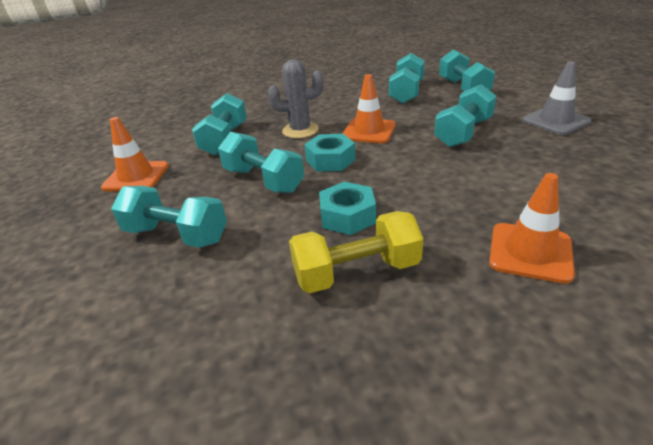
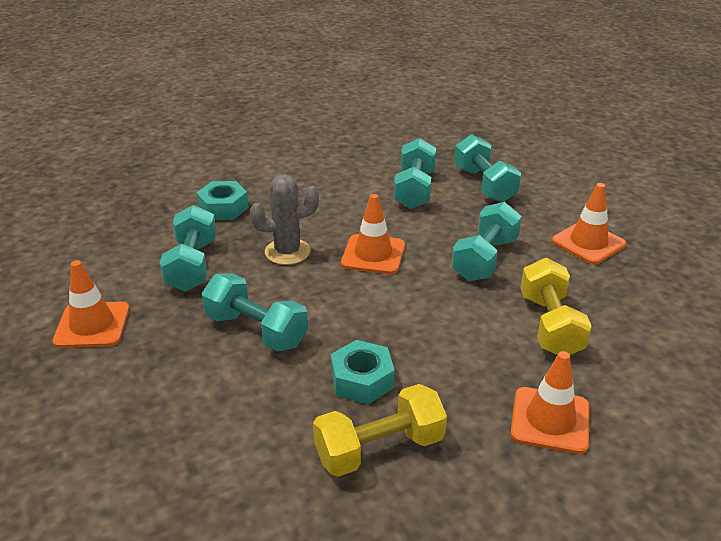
camera: 10 degrees left, 0 degrees up
turquoise dumbbell [111,186,227,248] -> none
turquoise nut [304,134,355,172] -> turquoise nut moved to [196,181,249,220]
grey traffic cone [522,62,591,135] -> orange traffic cone [552,183,626,264]
none -> yellow dumbbell [521,258,592,355]

